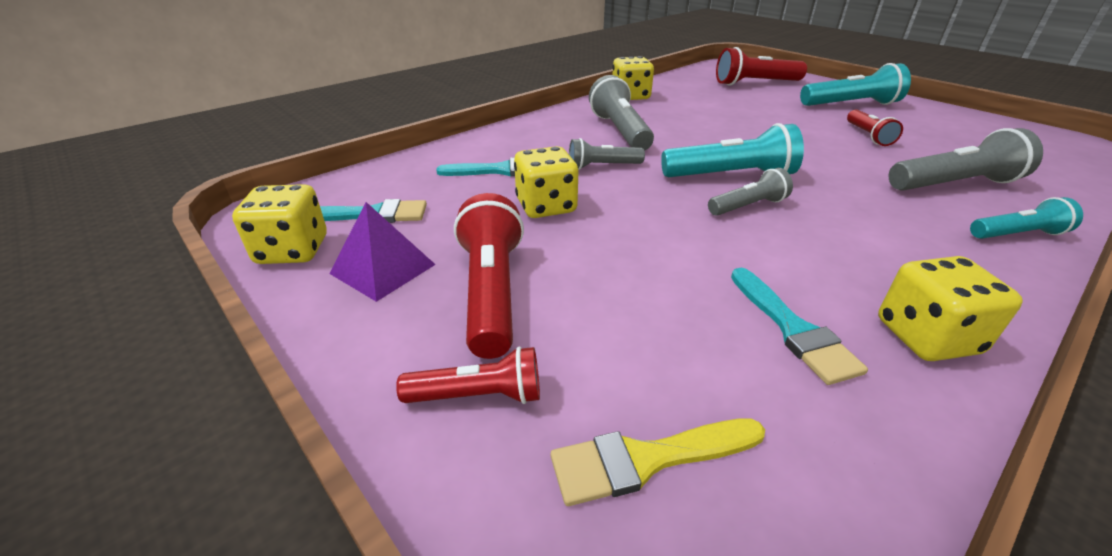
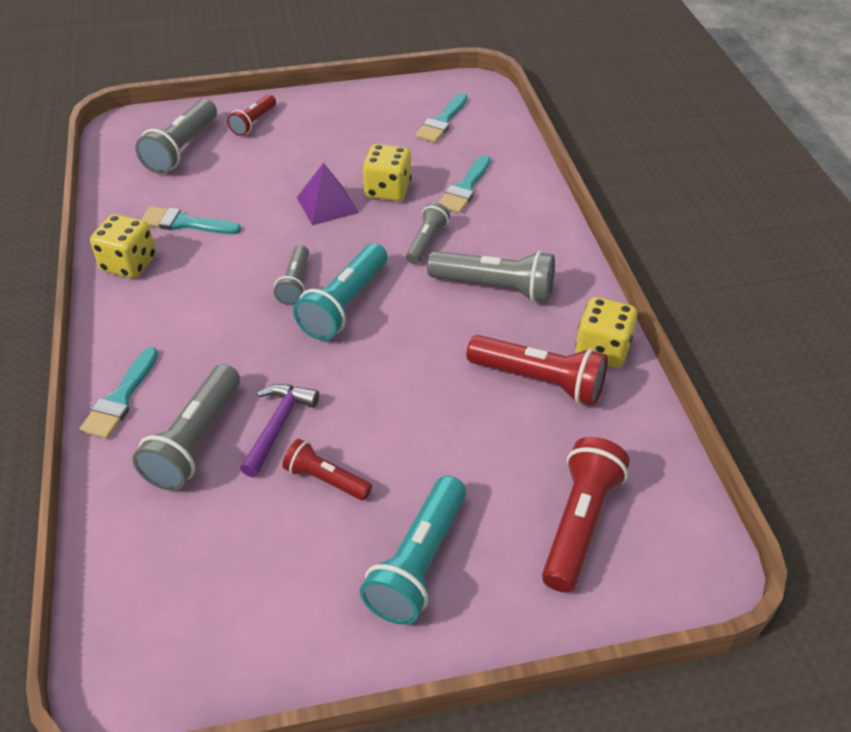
camera: 120 degrees right, 10 degrees up
yellow dice [232,184,327,264] -> none
purple pyramid [329,202,436,302] -> purple pyramid moved to [297,163,359,225]
red flashlight [454,193,524,359] -> red flashlight moved to [466,335,608,405]
yellow brush [551,418,765,506] -> grey flashlight [135,99,217,174]
turquoise flashlight [970,197,1083,239] -> turquoise brush [80,347,158,439]
none -> purple hammer [240,384,319,477]

